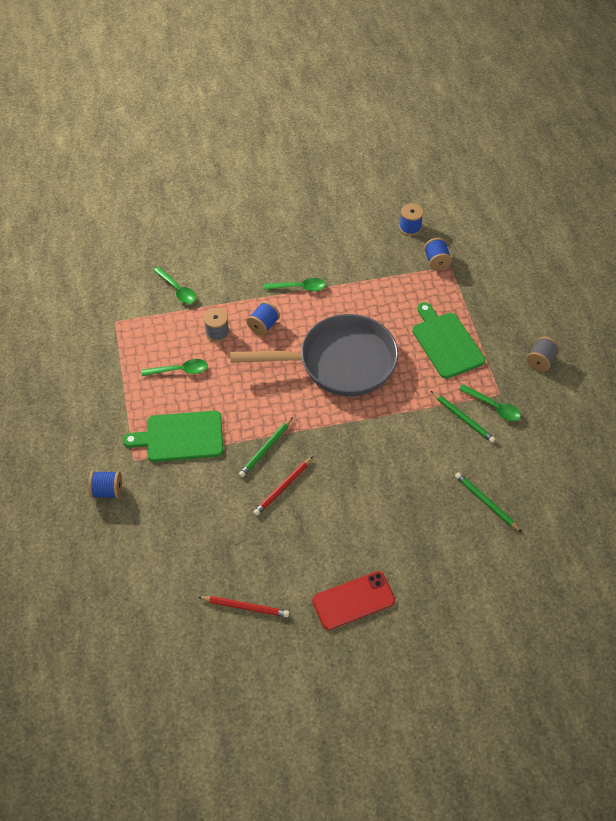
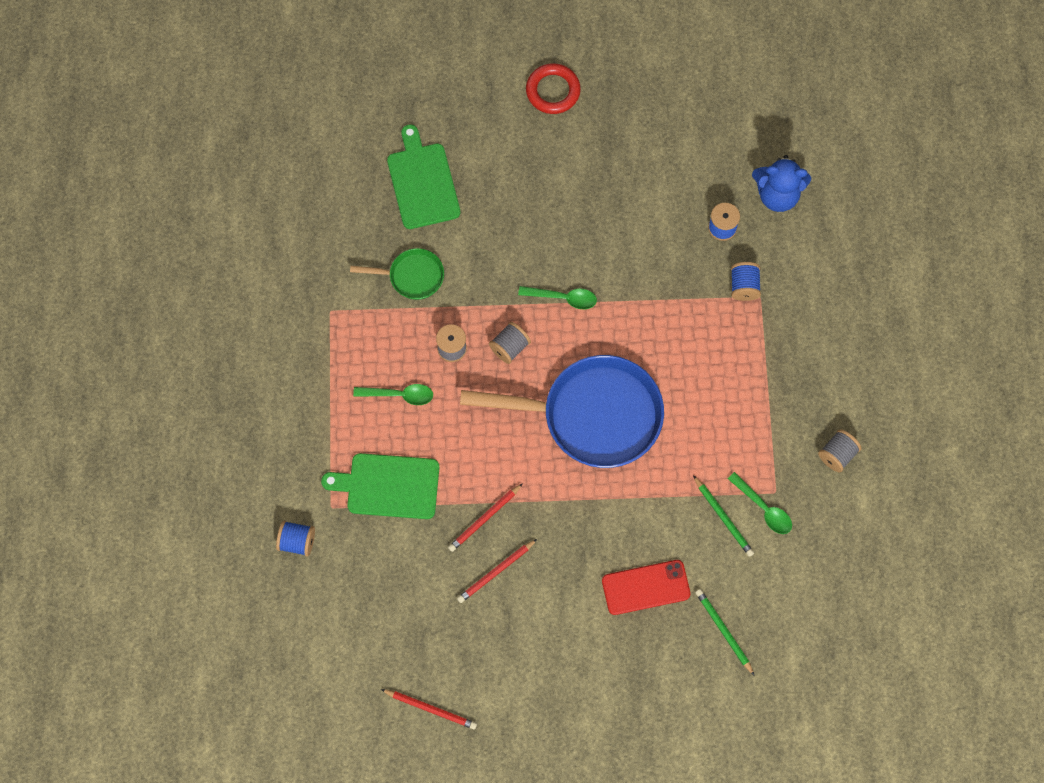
camera: 10 degrees right, 15 degrees up
green spoon [153,267,196,304] -> green pan [350,248,444,300]
grey pan [230,314,398,396] -> blue pan [460,355,664,468]
green pencil [239,417,293,477] -> red pencil [448,483,523,552]
blue spool [247,301,280,336] -> grey spool [489,322,531,364]
red phone [312,571,395,630] -> red phone moved to [602,560,691,615]
green cutting board [412,302,485,379] -> green cutting board moved to [387,124,461,229]
none -> red ring [526,63,581,114]
none -> blue teddy bear [752,155,811,212]

